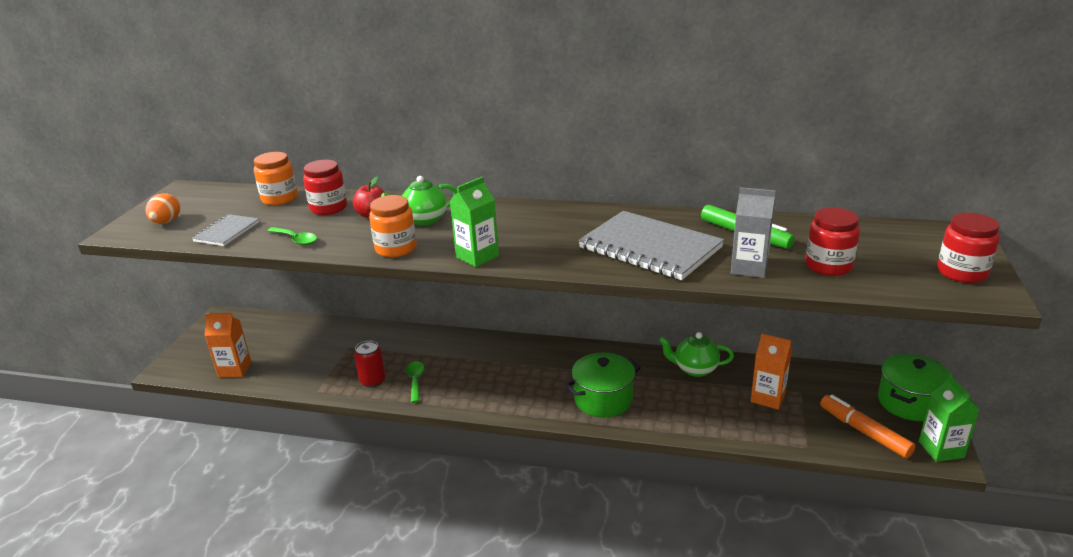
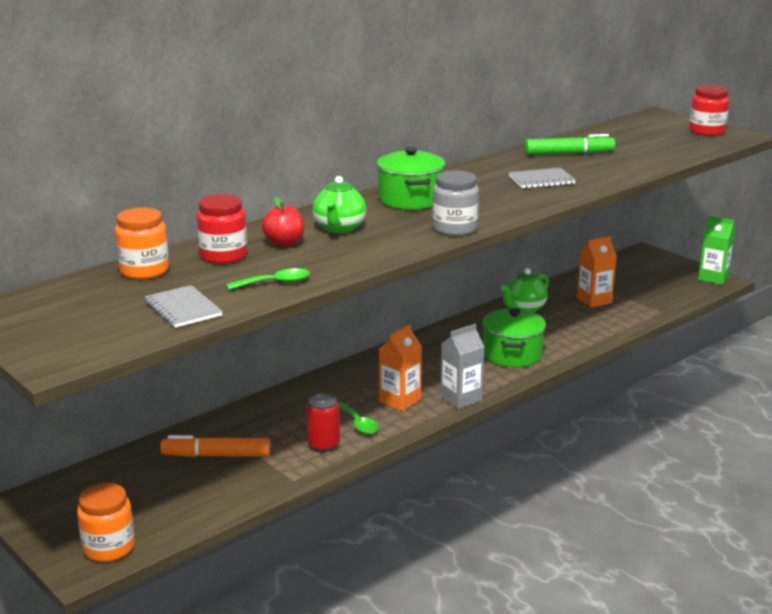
camera: 55 degrees left, 5 degrees down
orange egg [146,193,180,224] -> none
orange carton [205,313,251,377] -> orange carton moved to [379,324,422,411]
orange jar [369,195,416,257] -> orange jar moved to [77,483,135,562]
green spoon [406,361,425,403] -> green spoon turned 150 degrees counterclockwise [338,402,379,434]
green carton [449,177,499,267] -> grey jar [433,171,479,236]
grey notebook [578,211,724,280] -> grey notebook [508,168,576,188], size x0.51
grey carton [731,187,776,278] -> grey carton moved to [440,324,484,409]
red jar [805,207,860,276] -> none
orange marker [820,395,916,458] -> orange marker moved to [160,435,270,457]
green pot [878,354,952,421] -> green pot moved to [376,147,445,210]

